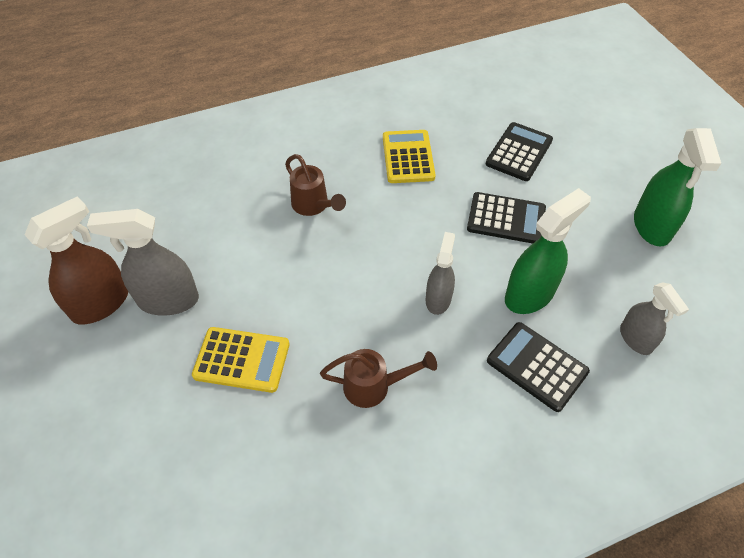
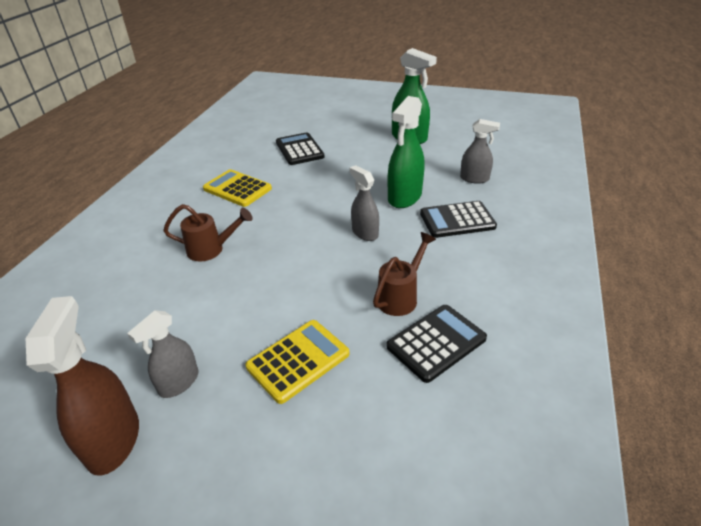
camera: 50 degrees left, 15 degrees down
grey spray bottle [87,209,199,316] -> grey spray bottle [127,310,199,398], size x0.64
black calculator [467,192,546,243] -> black calculator moved to [387,305,487,383]
green spray bottle [505,188,591,314] -> green spray bottle turned 150 degrees counterclockwise [388,96,424,208]

